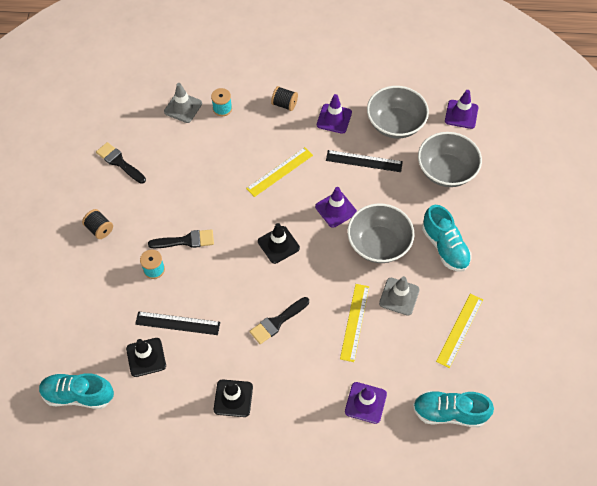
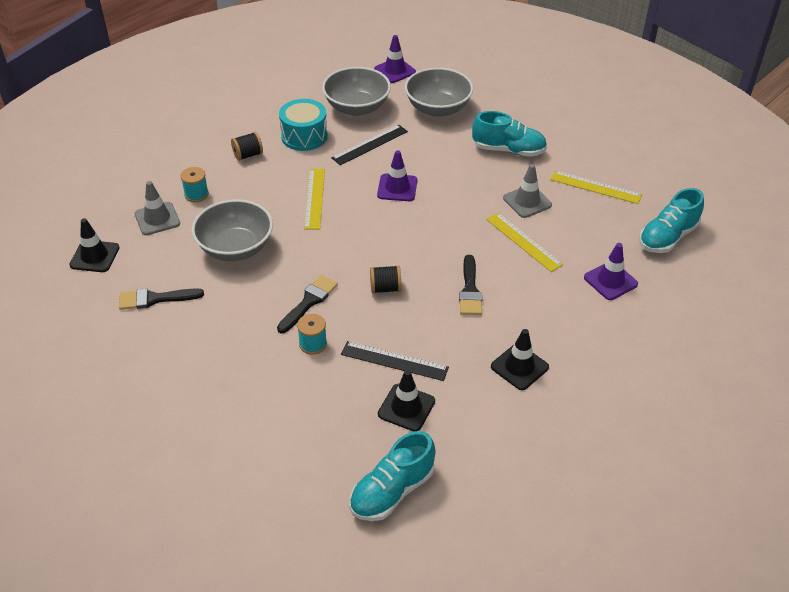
camera: 50 degrees left, 15 degrees down
black spool [82,209,113,239] -> black spool moved to [370,265,401,294]
black ruler [135,311,220,335] -> black ruler turned 60 degrees clockwise [341,341,449,381]
black traffic cone [258,223,300,264] -> black traffic cone moved to [69,218,120,272]
purple traffic cone [317,94,352,134] -> turquoise drum [279,99,328,151]
grey bowl [347,203,414,263] -> grey bowl moved to [192,199,273,261]
yellow ruler [436,294,483,368] -> yellow ruler turned 45 degrees counterclockwise [550,171,642,204]

